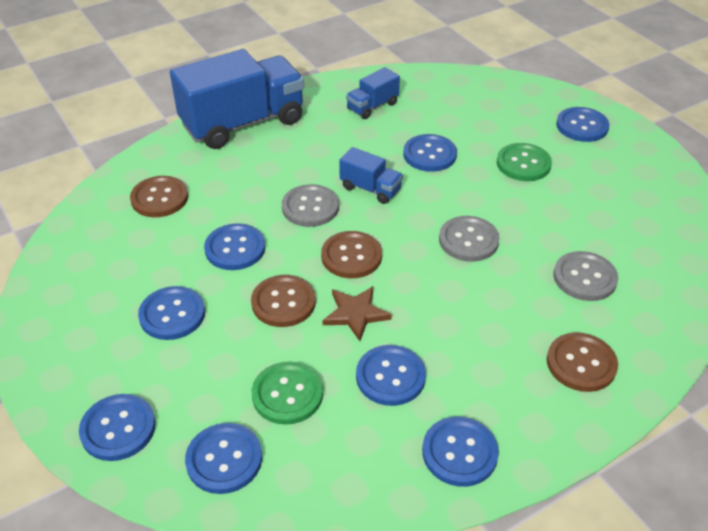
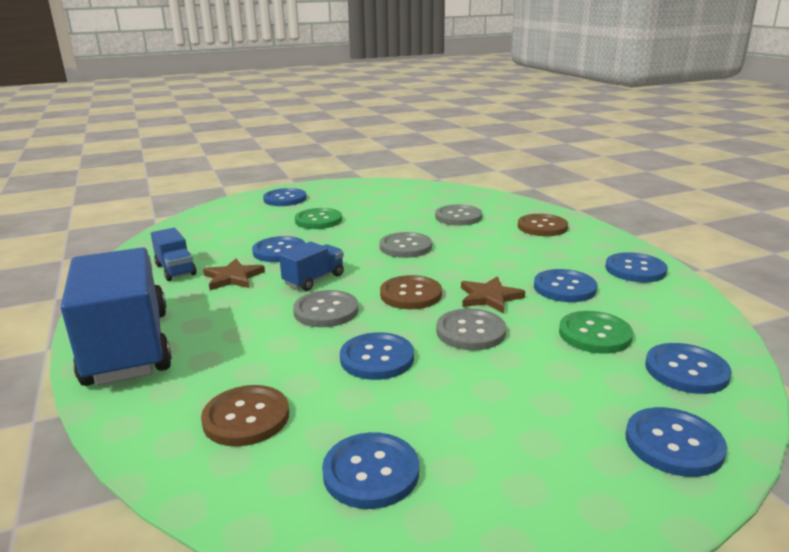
camera: 80 degrees left, 20 degrees down
blue button [138,286,205,340] -> blue button moved to [322,432,419,509]
brown button [251,275,316,327] -> grey button [436,308,506,350]
none -> brown star [203,259,265,290]

